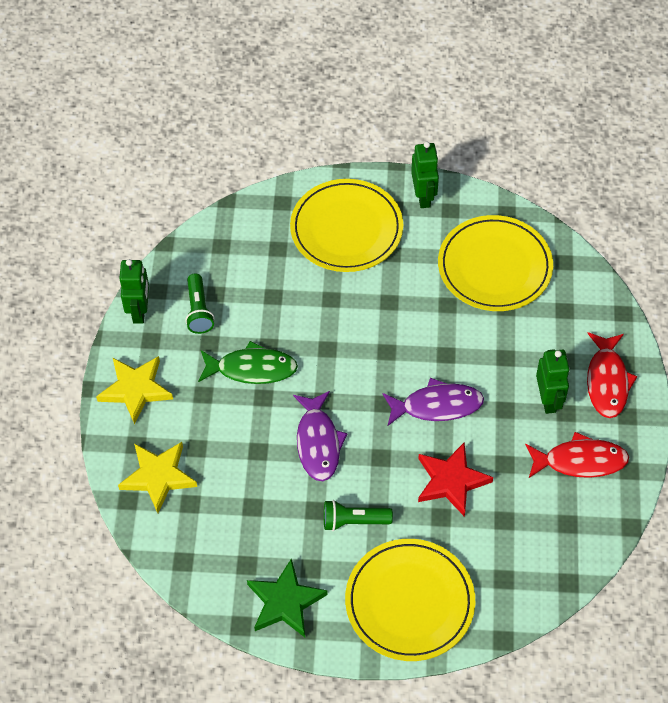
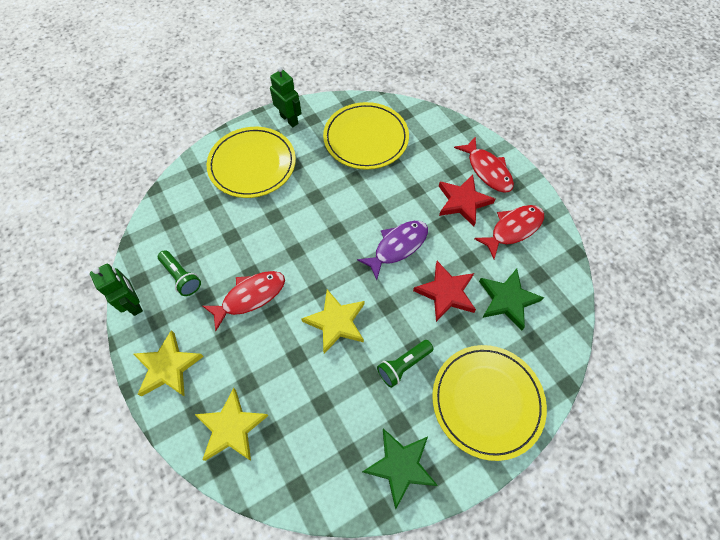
camera: 35 degrees left, 5 degrees up
green fish [198,341,298,384] -> red fish [203,271,285,331]
purple fish [293,391,347,481] -> yellow star [301,289,364,354]
green robot [536,349,570,414] -> red star [439,175,495,227]
none -> green star [479,269,544,330]

